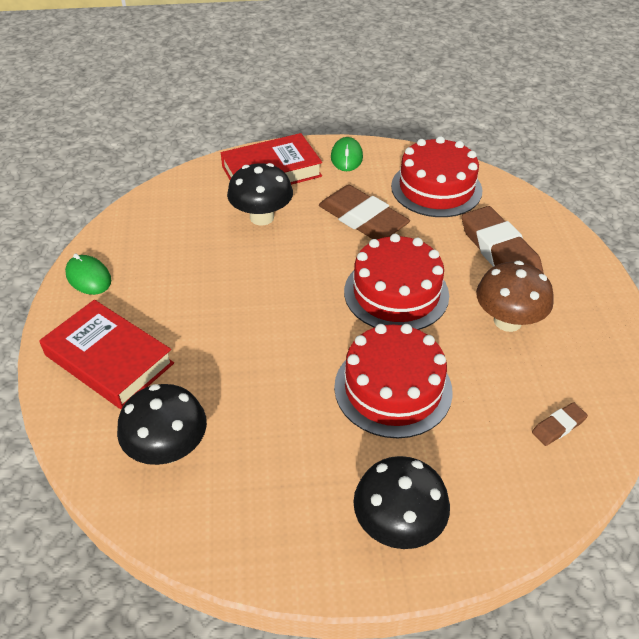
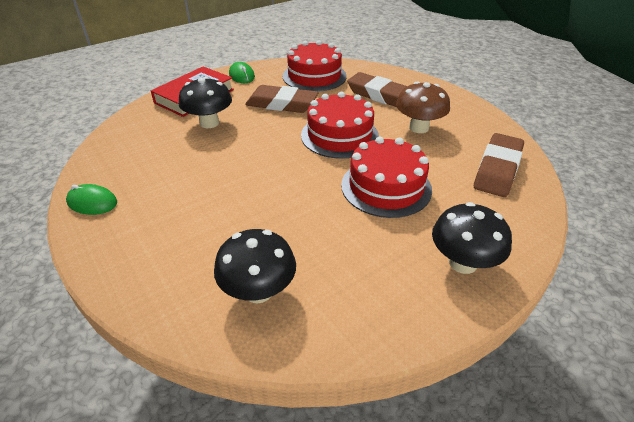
camera: 30 degrees left, 5 degrees down
red book [39,300,174,409] -> none
brown eraser [532,402,588,446] -> brown eraser [474,133,524,197], size x2.18

